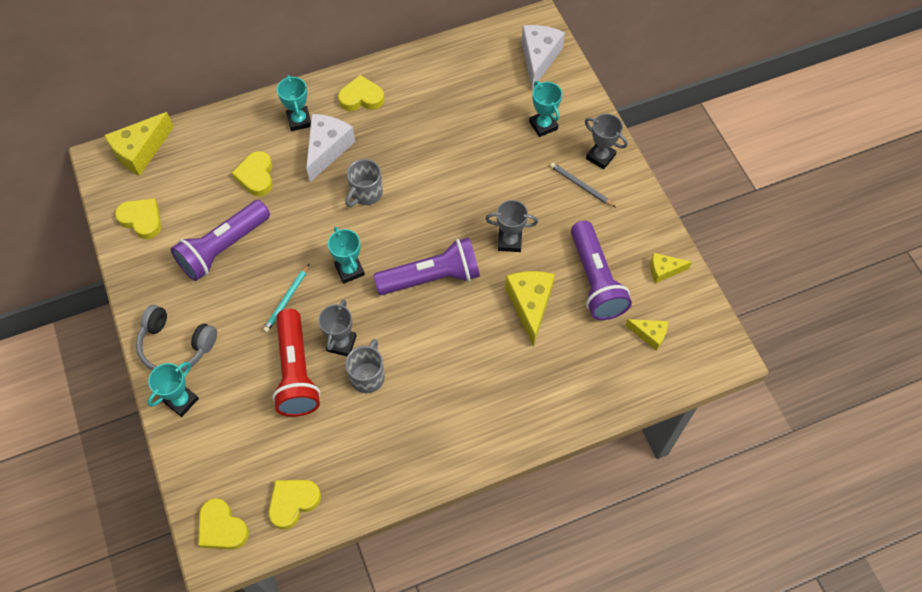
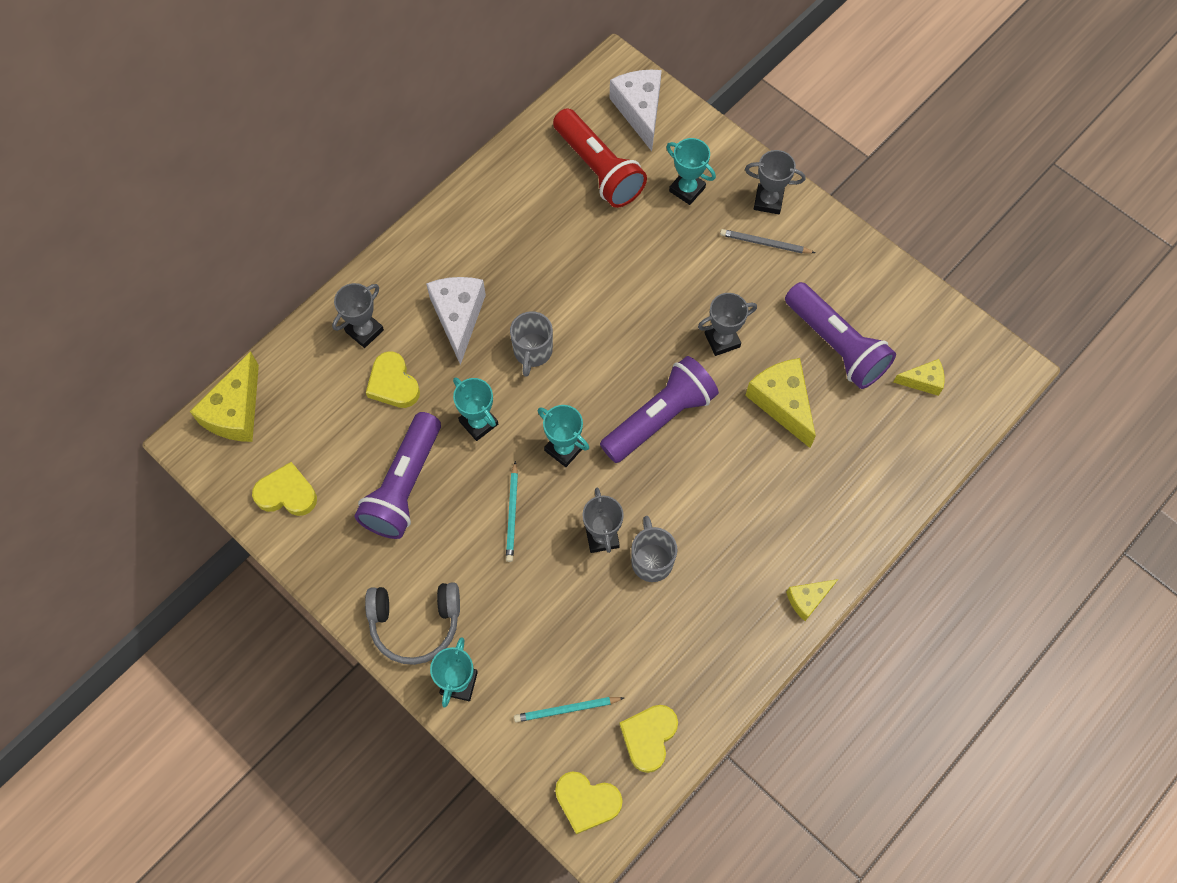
camera: 25 degrees left, 5 degrees up
red flashlight [272,309,320,417] -> red flashlight moved to [553,108,647,208]
turquoise trophy [277,75,311,131] -> turquoise trophy moved to [453,378,498,441]
yellow heart [338,75,384,111] -> none
yellow cheese [650,253,692,283] -> yellow cheese moved to [786,579,838,621]
none -> grey trophy [332,283,384,348]
none -> turquoise pencil [514,697,624,722]

